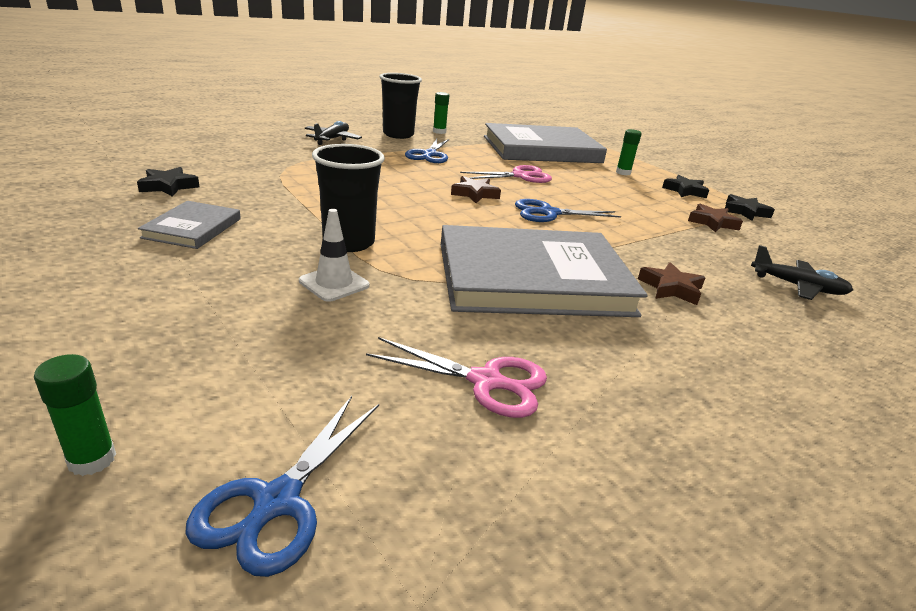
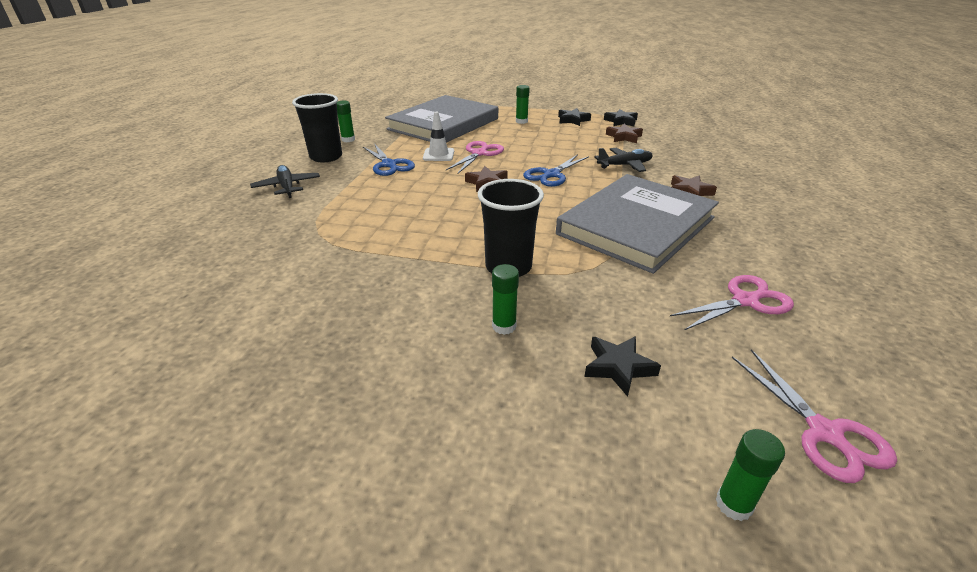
camera: 40 degrees left, 5 degrees up
black star [137,167,199,197] -> black star moved to [584,336,661,397]
grey book [138,201,241,249] -> none
blue scissors [185,396,379,577] -> pink scissors [731,349,897,483]
white traffic cone [299,209,369,302] -> white traffic cone moved to [423,112,454,161]
black plane [751,245,853,300] -> black plane moved to [594,148,653,172]
none -> green glue stick [492,264,519,335]

